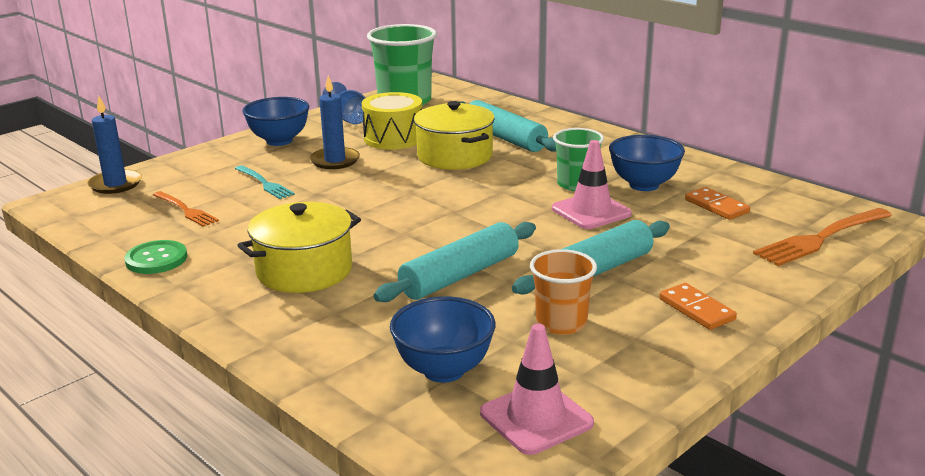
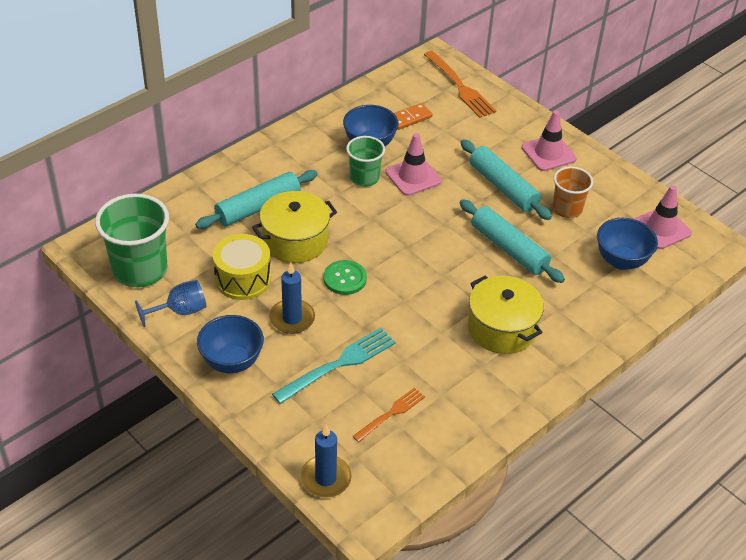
camera: 90 degrees left, 20 degrees up
green button [124,240,187,274] -> green button moved to [323,260,367,295]
turquoise fork [235,165,295,199] -> turquoise fork [272,328,396,404], size x1.63
orange domino [659,283,737,330] -> pink traffic cone [522,110,577,171]

